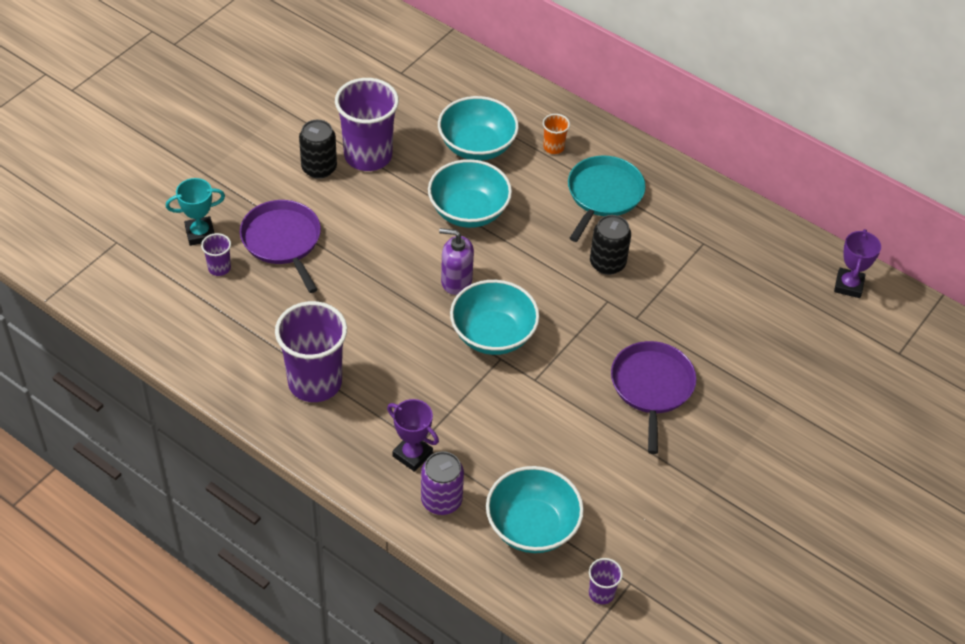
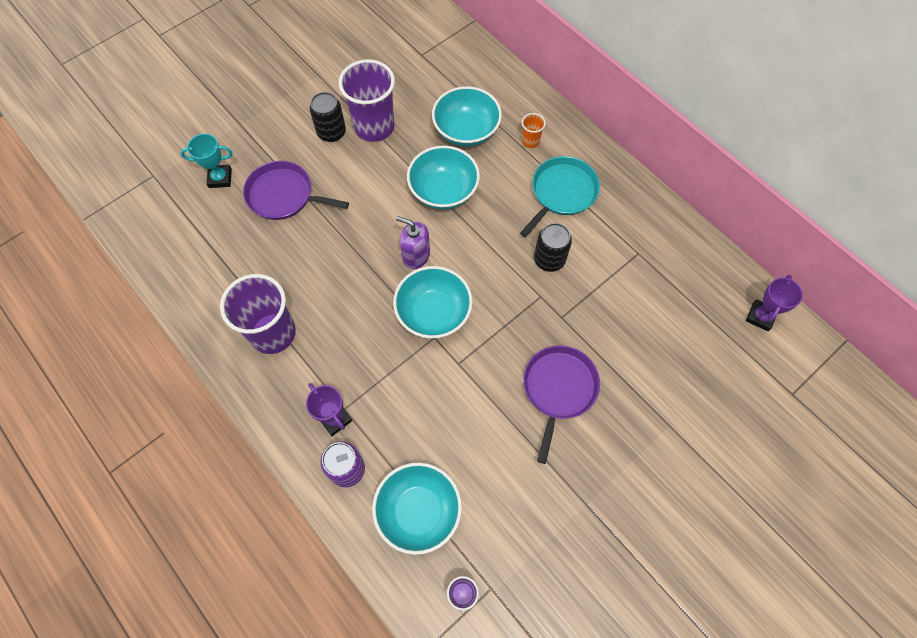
camera: 15 degrees right, 15 degrees up
purple cup [201,233,231,276] -> none
purple pan [240,200,321,293] -> purple pan turned 60 degrees counterclockwise [243,161,349,220]

